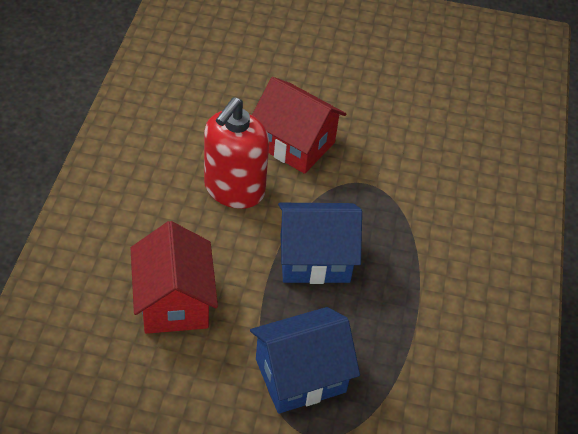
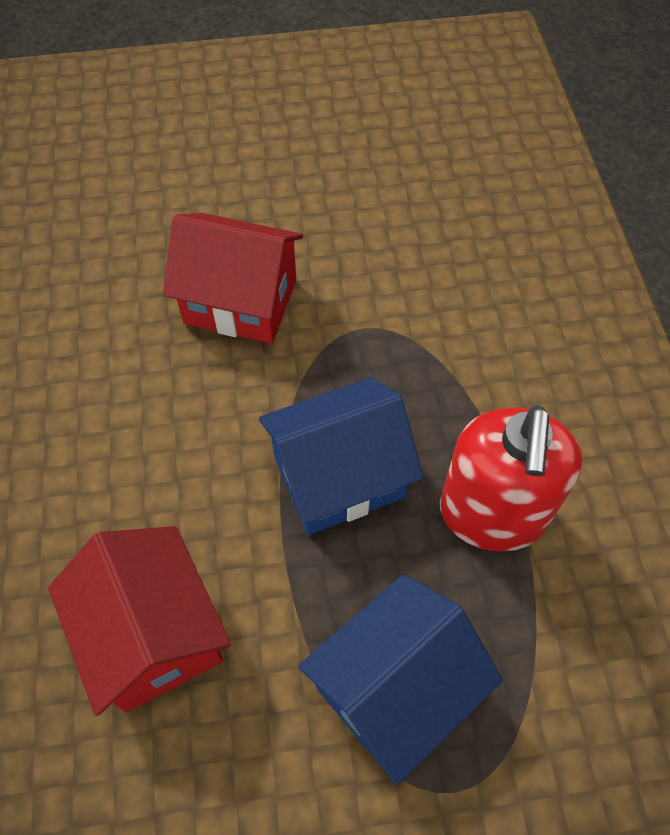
camera: 15 degrees left, 10 degrees up
red soap dispenser [204,97,269,209] -> red soap dispenser moved to [440,405,582,551]

